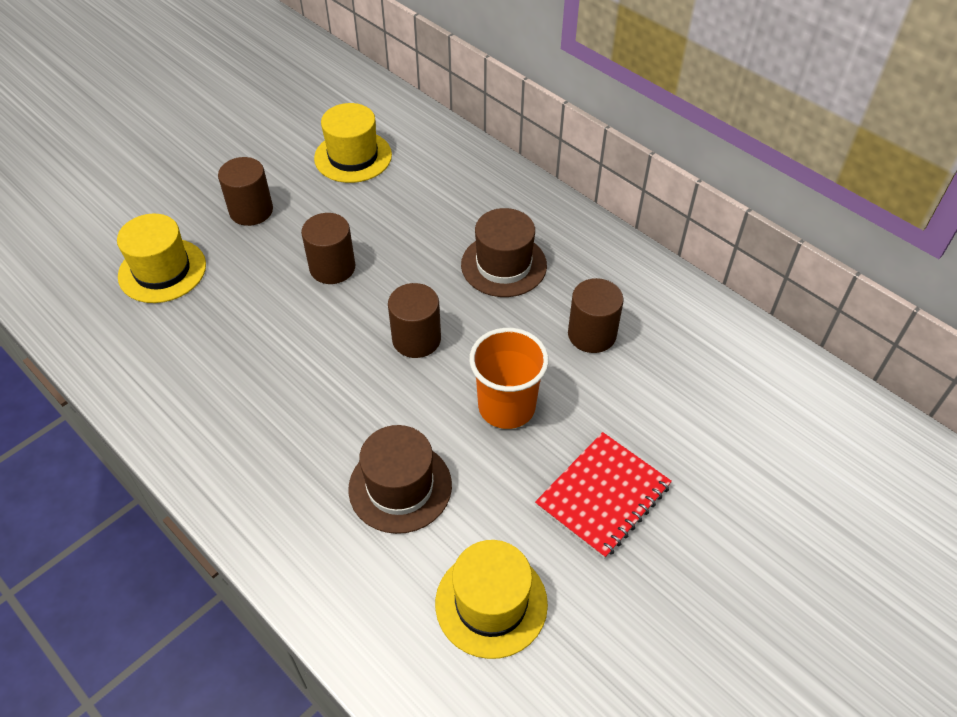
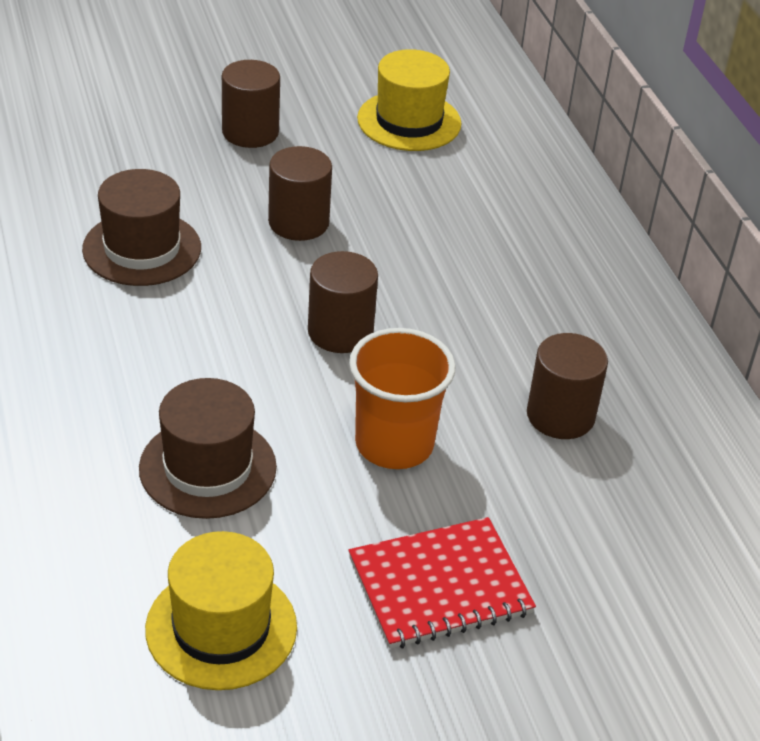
camera: 25 degrees right, 10 degrees down
yellow hat [117,214,206,303] -> none
brown hat [461,208,547,297] -> brown hat moved to [82,169,201,286]

